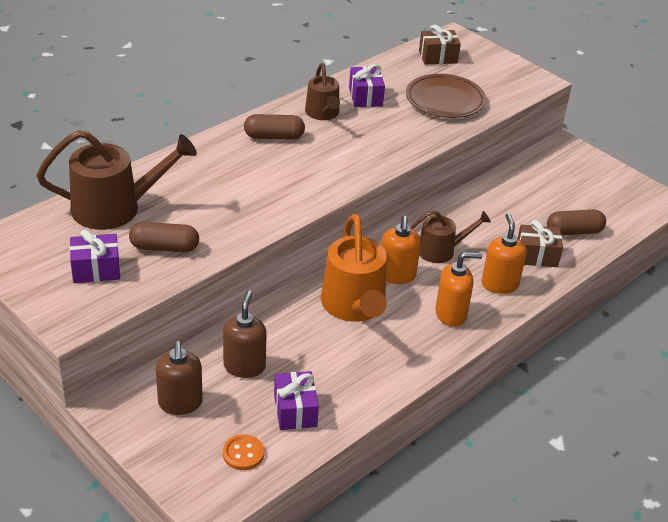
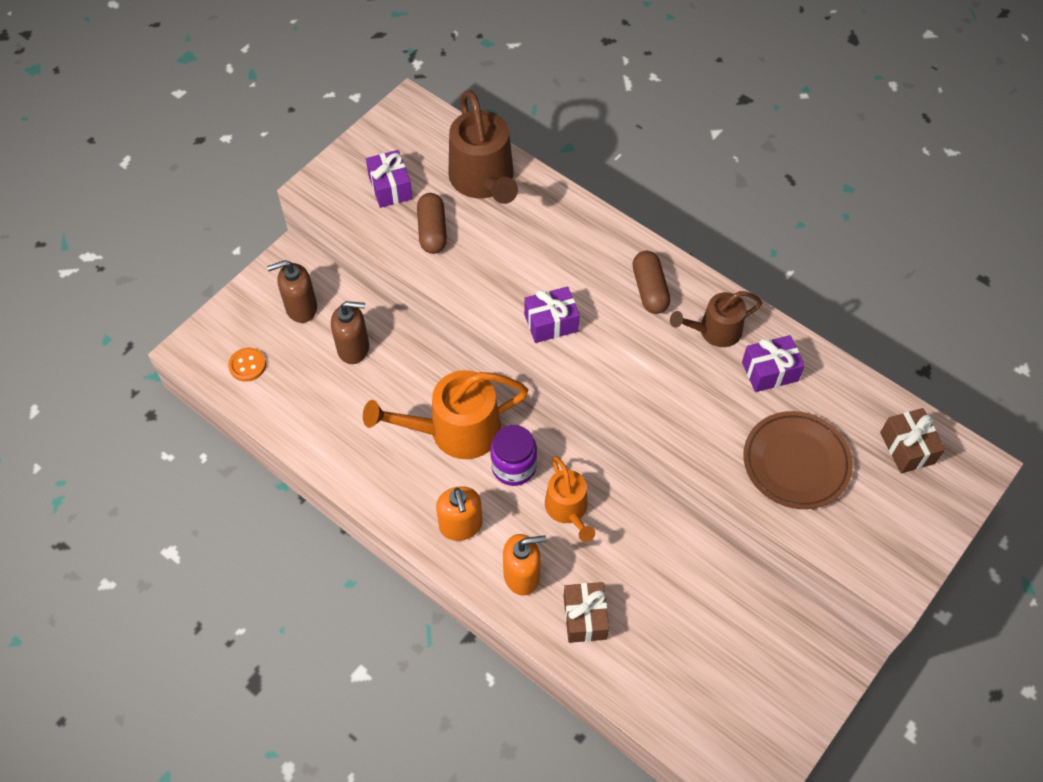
camera: 85 degrees right, 20 degrees up
purple gift [274,371,319,430] -> purple gift moved to [524,287,580,343]
orange soap dispenser [381,216,421,284] -> purple jar [491,425,537,486]
brown watering can [410,210,491,263] -> orange watering can [545,456,595,542]
brown capsule [547,210,606,235] -> none

